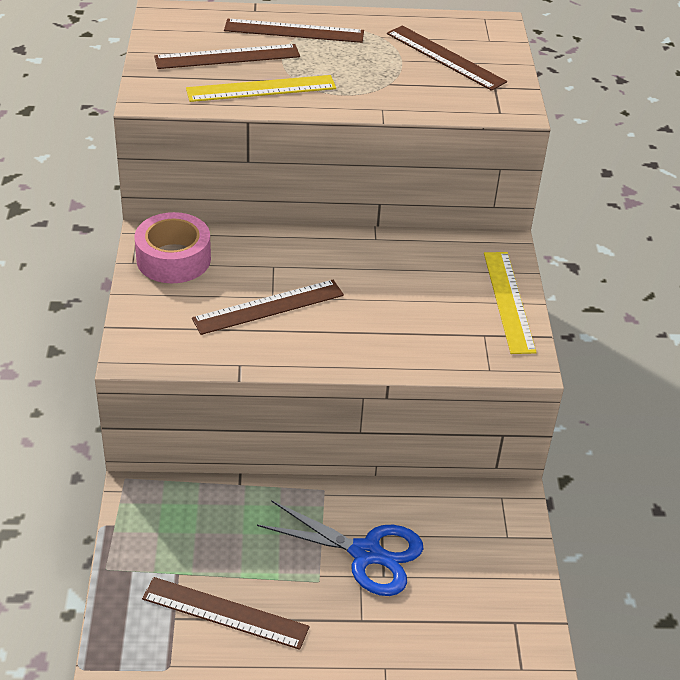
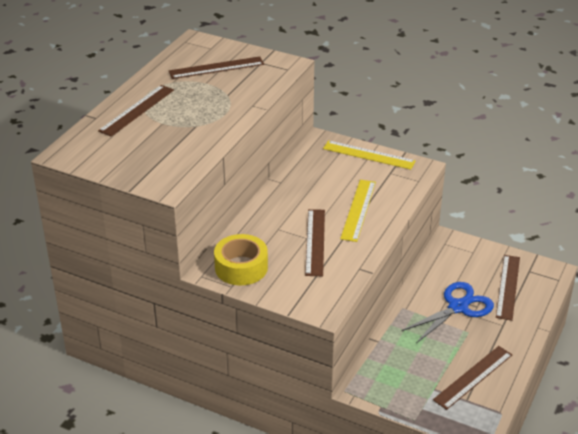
camera: 60 degrees left, 5 degrees down
pink tape [135,212,211,283] -> yellow tape [214,234,268,285]
brown ruler [154,44,300,69] -> brown ruler moved to [496,255,520,321]
yellow ruler [186,75,336,102] -> yellow ruler moved to [340,180,376,242]

